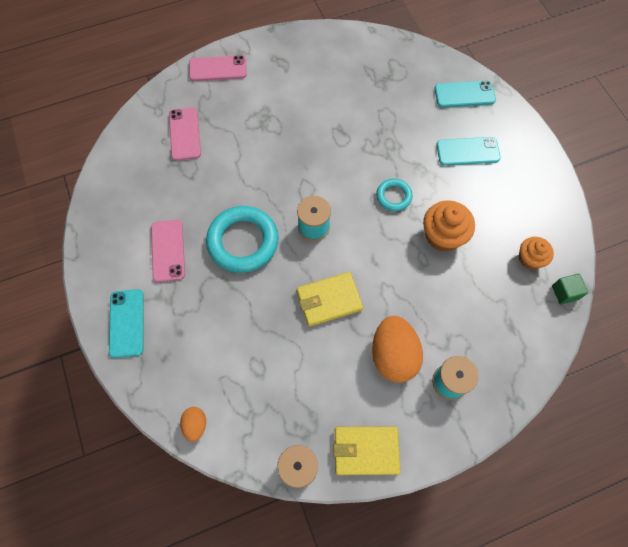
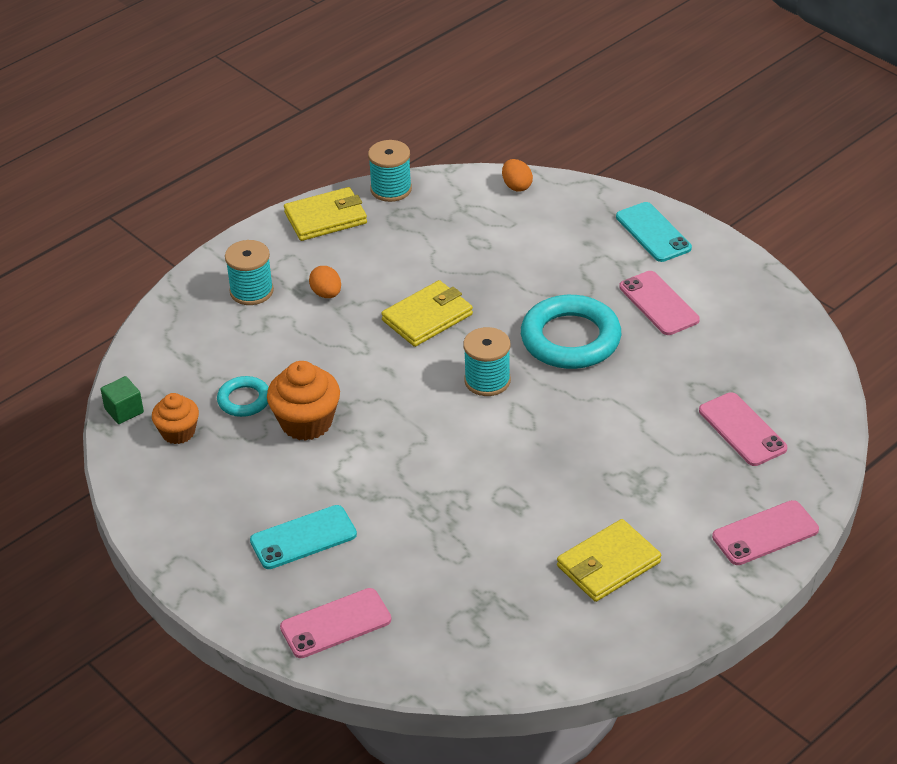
camera: 160 degrees right, 25 degrees down
orange egg [372,316,423,383] -> orange egg [309,266,341,298], size x0.50
turquoise ring [376,179,413,211] -> turquoise ring moved to [217,376,269,417]
turquoise phone [435,81,496,108] -> pink phone [280,588,391,658]
none -> yellow wallet [557,519,661,602]

